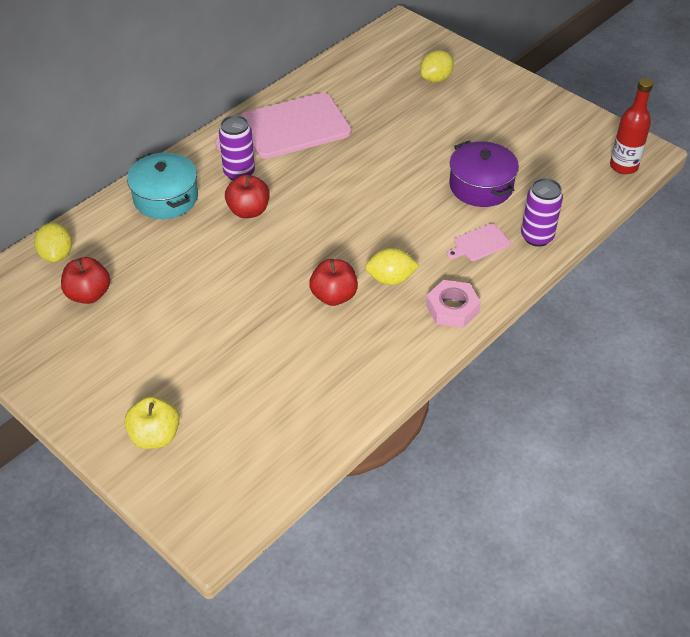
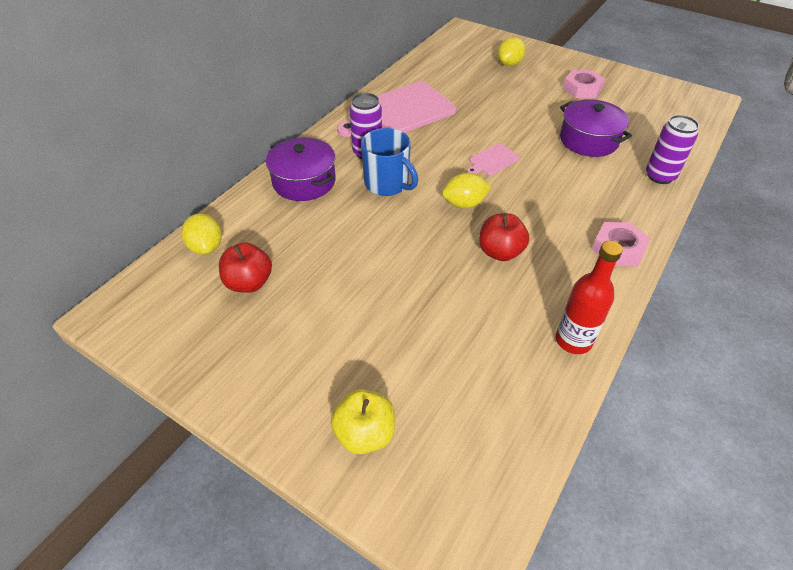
camera: 10 degrees left, 0 degrees up
turquoise pot [127,152,198,219] -> purple pot [266,137,336,201]
red apple [225,175,270,218] -> blue mug [361,128,418,196]
yellow lemon [365,248,419,285] -> yellow lemon moved to [442,172,491,208]
pink cutting board [447,223,511,261] -> pink cutting board moved to [467,143,520,175]
red bottle [610,78,653,174] -> red bottle moved to [556,241,623,354]
none -> pink nut [563,70,605,99]

